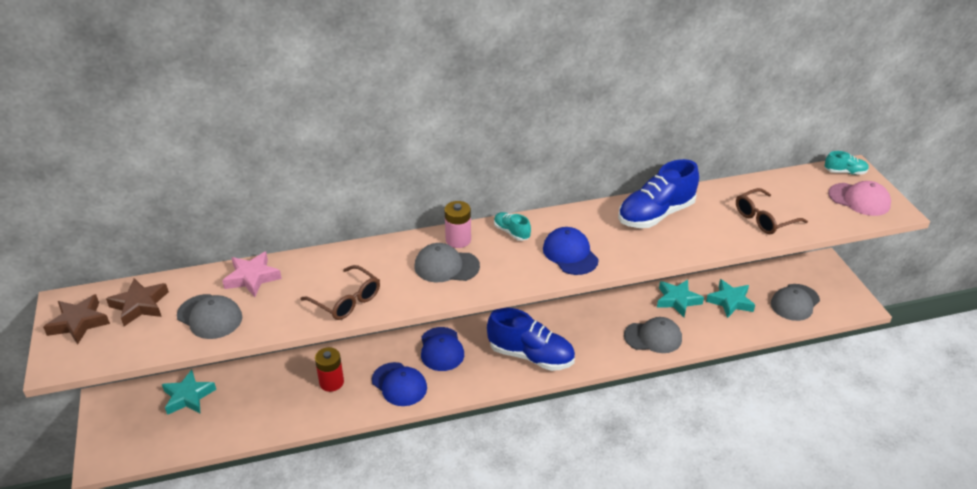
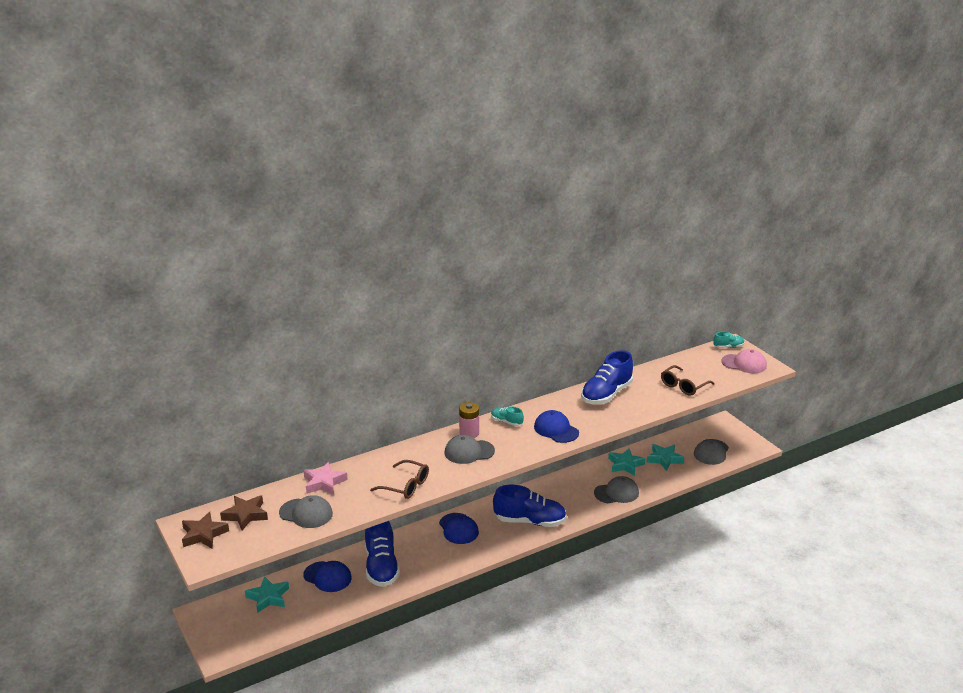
camera: 15 degrees left, 10 degrees down
red battery [315,347,344,392] -> blue shoe [365,521,400,587]
blue cap [372,362,427,406] -> blue cap moved to [303,561,352,592]

